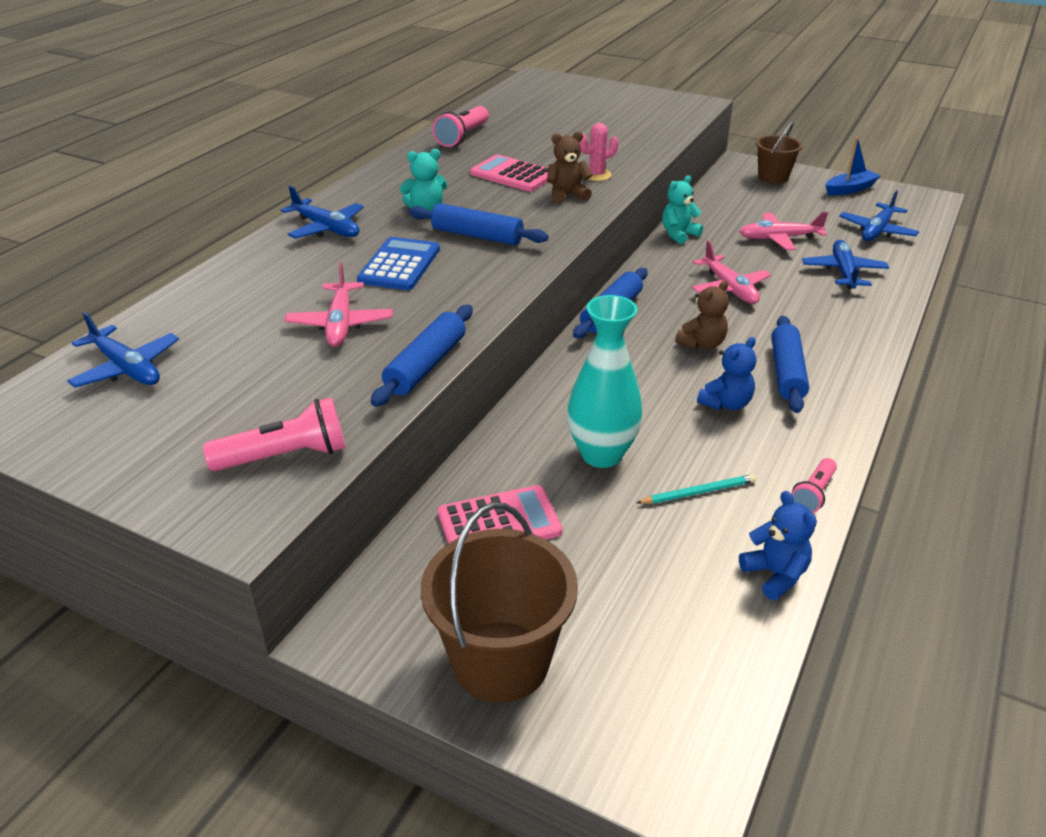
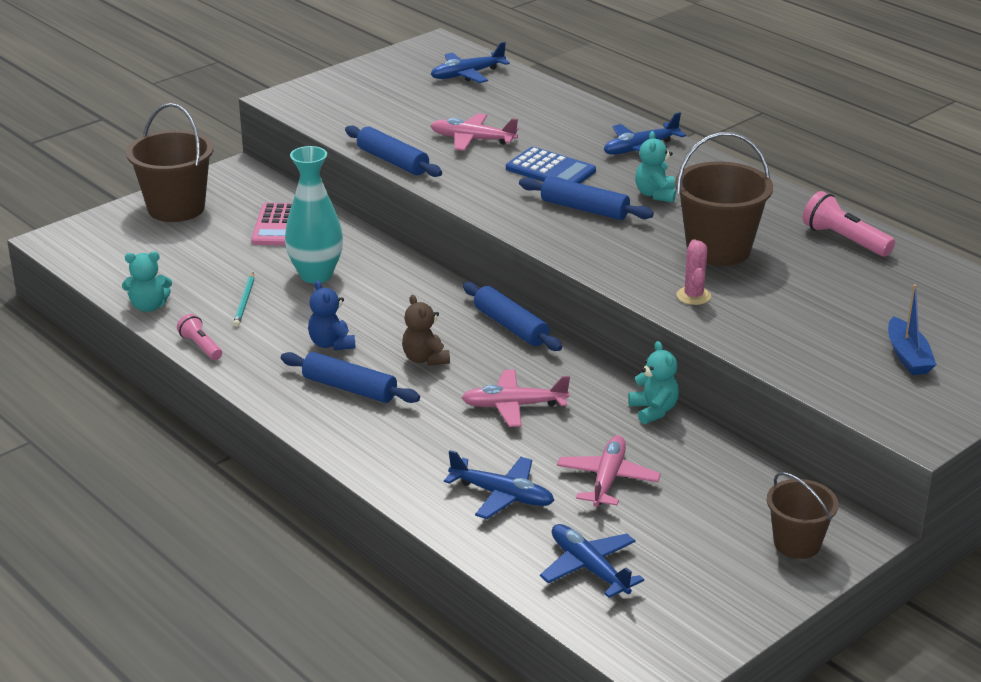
camera: 110 degrees right, 5 degrees down
pink flashlight [203,397,346,471] -> none
blue rolling pin [409,203,549,245] -> blue rolling pin turned 75 degrees clockwise [519,176,654,220]
pink calculator [470,154,548,192] -> brown bucket [675,132,773,266]
brown teddy bear [547,131,592,204] -> none
blue teddy bear [739,491,817,600] -> turquoise teddy bear [122,252,172,312]
blue boat [825,137,880,195] -> blue boat moved to [888,284,937,375]

